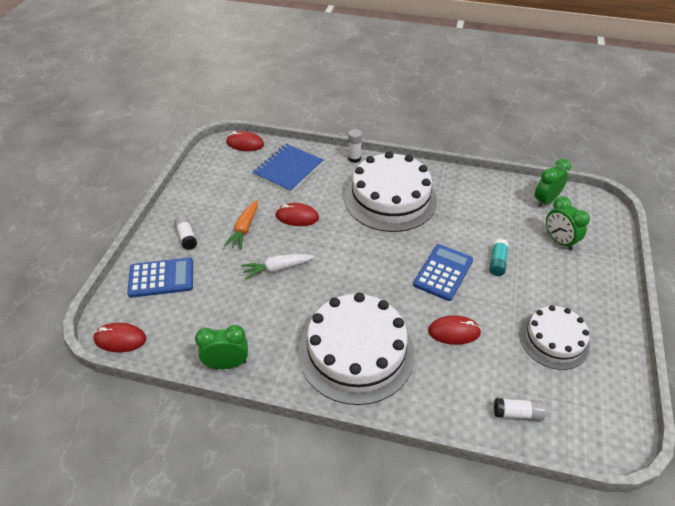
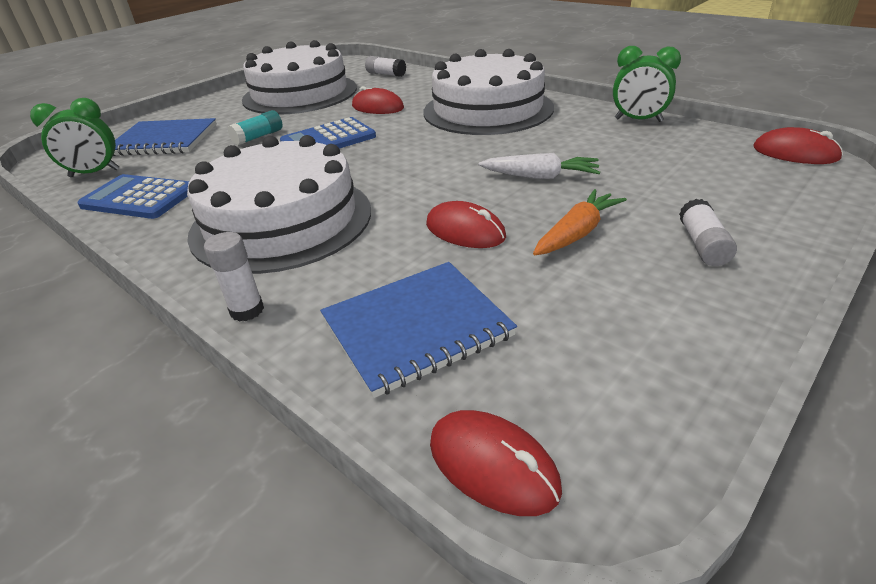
camera: 150 degrees left, 10 degrees down
blue calculator [127,258,193,298] -> blue calculator moved to [77,174,189,219]
white cake [520,305,590,370] -> white cake [242,40,357,115], size x1.68
green clock [546,196,590,251] -> blue notebook [113,118,217,156]

